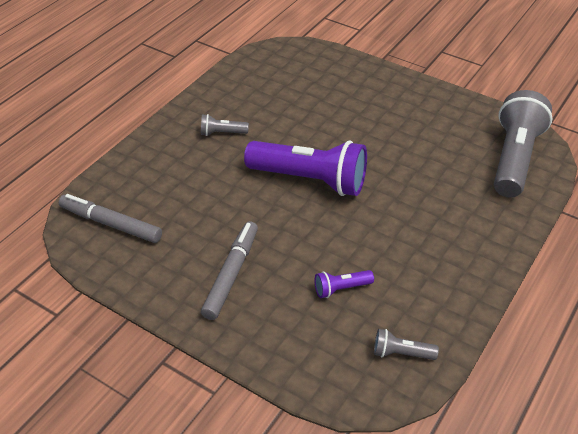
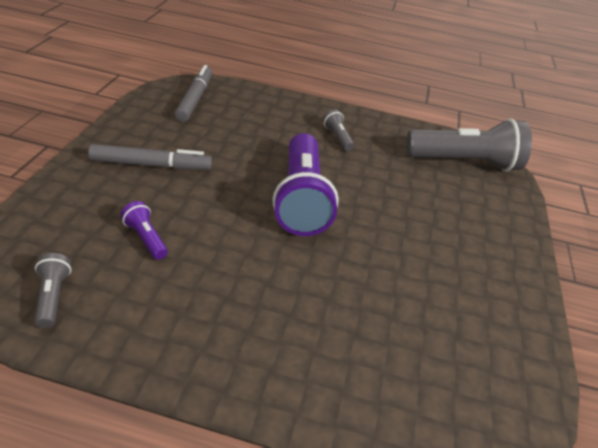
camera: 65 degrees right, 5 degrees down
grey flashlight [494,90,552,198] -> grey flashlight moved to [406,118,532,172]

